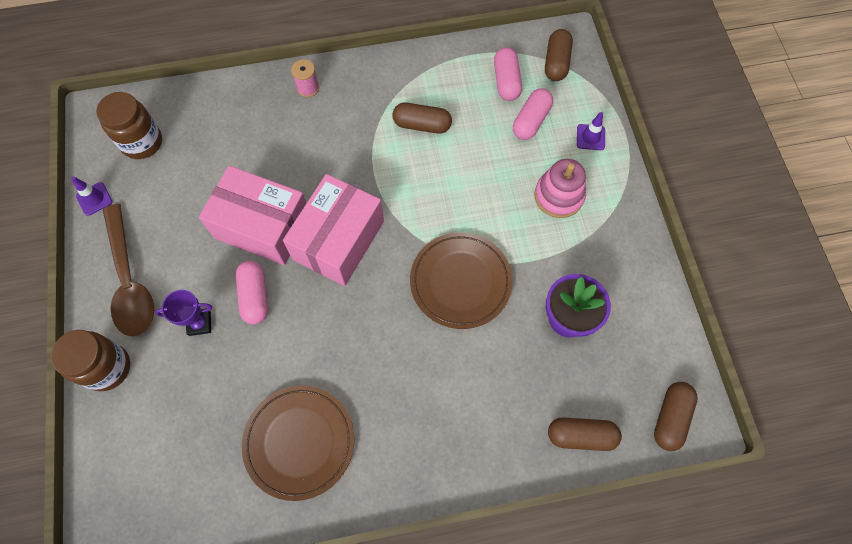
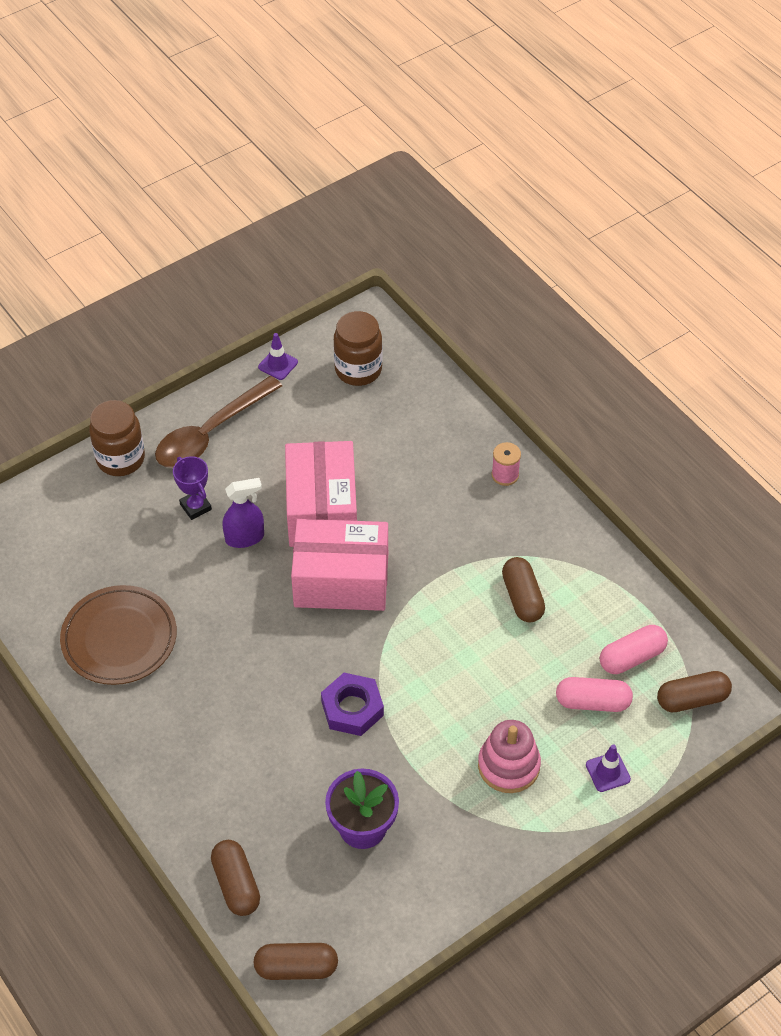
camera: 65 degrees right, 15 degrees down
pink capsule [236,260,268,325] -> purple spray bottle [222,478,264,548]
brown plate [410,232,513,329] -> purple nut [321,673,384,736]

